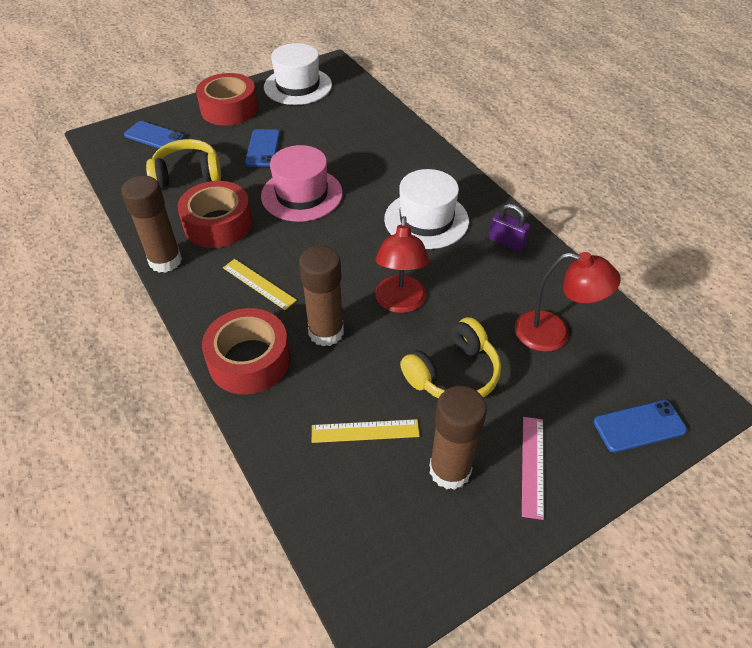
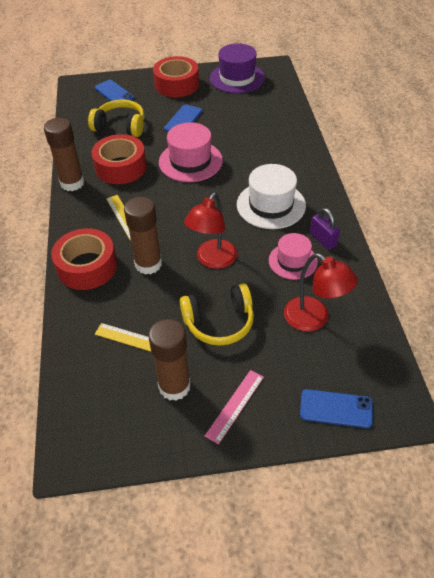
camera: 25 degrees right, 0 degrees up
white hat [264,43,332,105] -> purple hat [210,43,265,93]
none -> pink hat [269,233,318,280]

